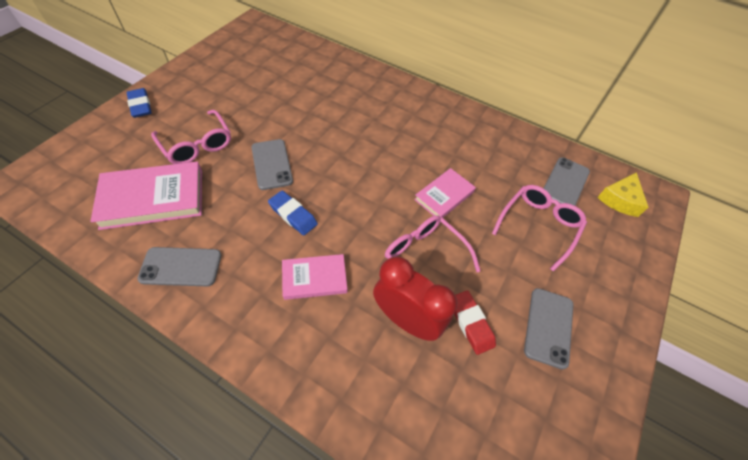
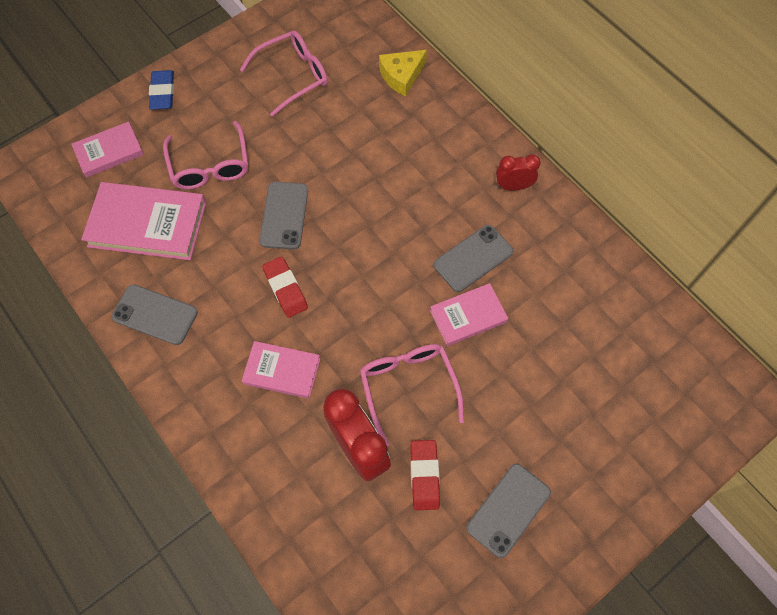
camera: 25 degrees right, 10 degrees up
blue eraser [268,191,318,235] -> red eraser [262,257,308,318]
pink glasses [492,185,587,271] -> pink glasses moved to [240,31,328,117]
grey phone [543,157,590,206] -> grey phone moved to [433,225,513,292]
yellow cheese [597,172,648,217] -> yellow cheese moved to [379,50,427,97]
none -> pink book [71,122,144,178]
none -> red clock [496,154,541,191]

